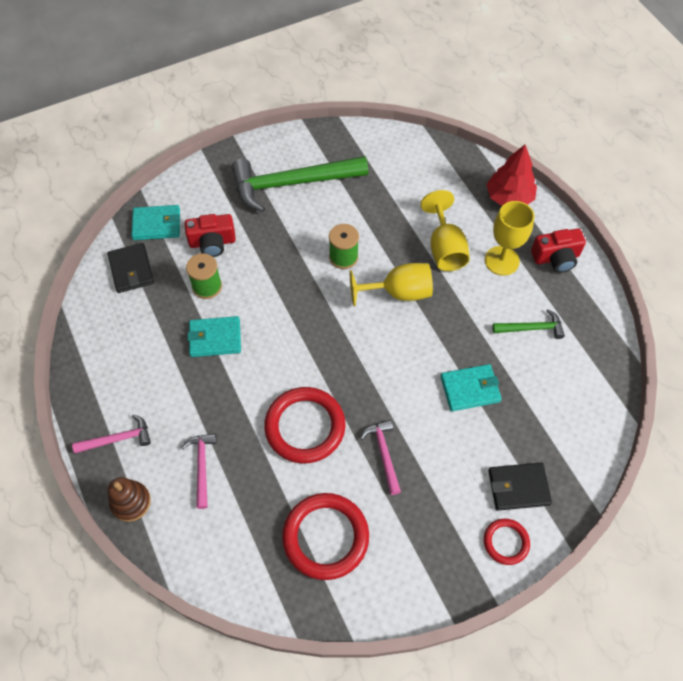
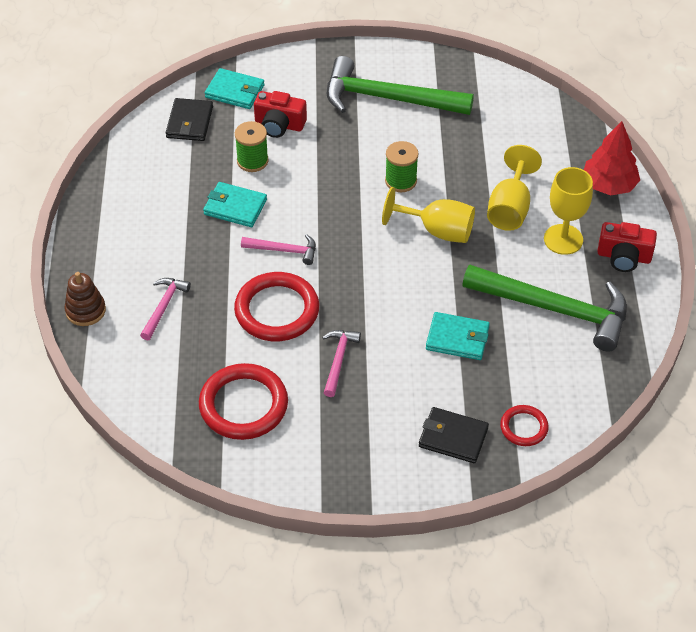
camera: 25 degrees right, 10 degrees down
pink hammer [72,414,151,453] -> pink hammer moved to [241,234,316,265]
red ring [484,519,530,565] -> red ring moved to [500,405,549,446]
green hammer [492,309,565,339] -> green hammer [462,265,627,352], size x2.13

